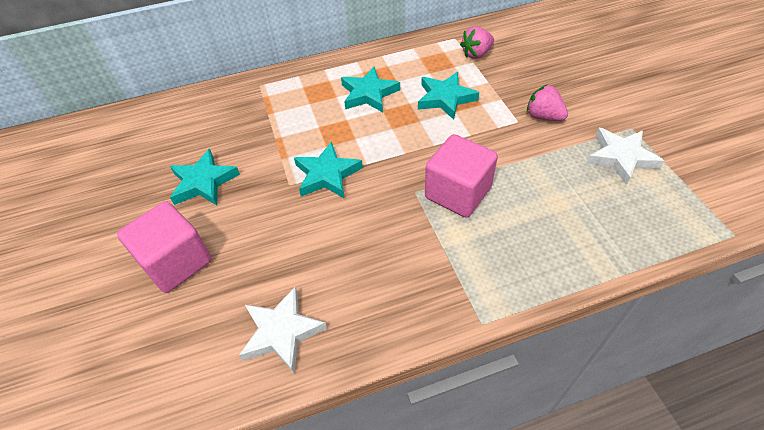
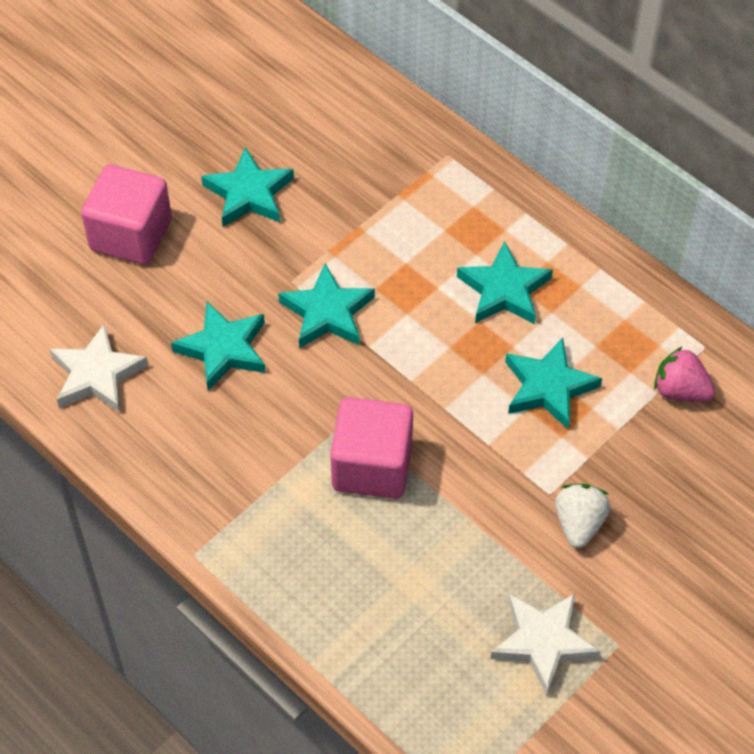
camera: 60 degrees right, 5 degrees up
pink strawberry [527,85,568,121] -> white strawberry [555,484,610,548]
none -> turquoise star [171,302,266,391]

